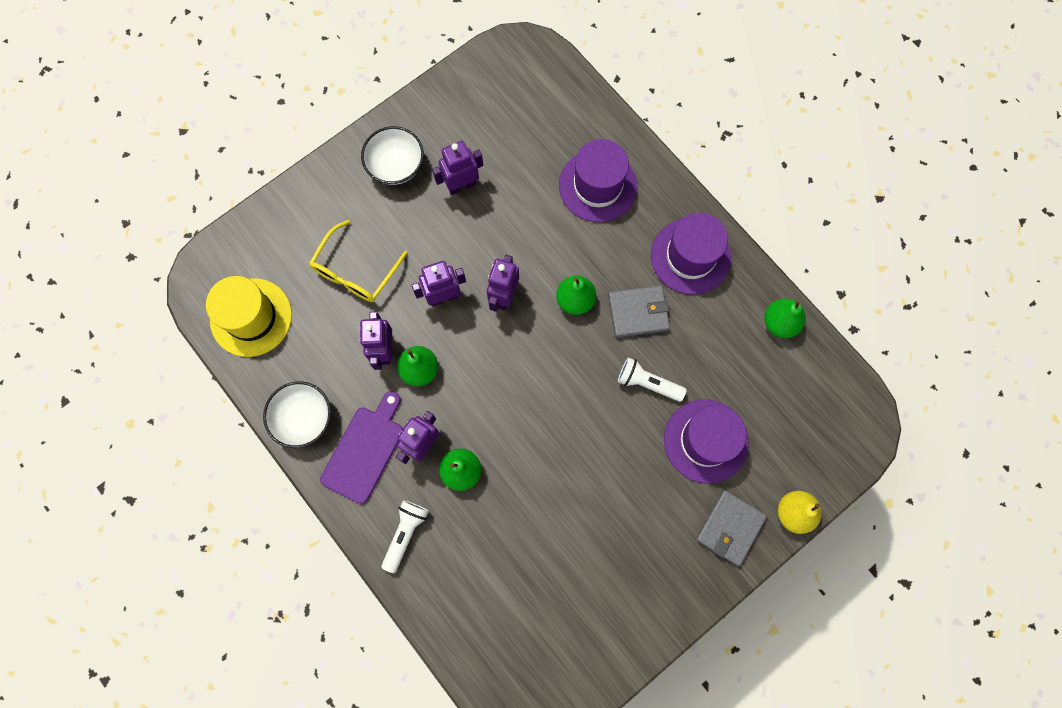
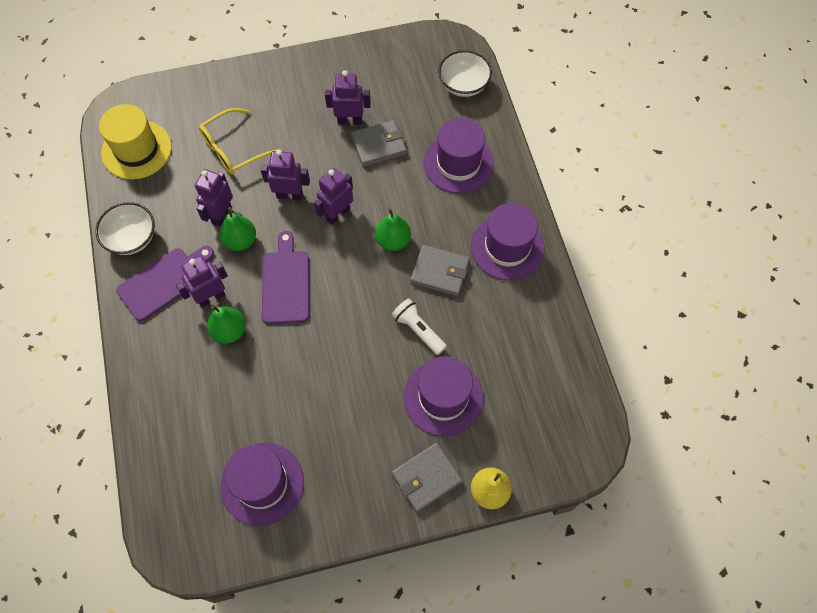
camera: 25 degrees right, 10 degrees down
white bowl [361,126,424,185] -> white bowl moved to [438,50,492,97]
white flashlight [381,500,429,573] -> none
green pear [764,299,806,338] -> none
none -> purple hat [220,443,304,526]
none -> purple cutting board [262,231,309,324]
none -> grey wallet [351,120,407,167]

